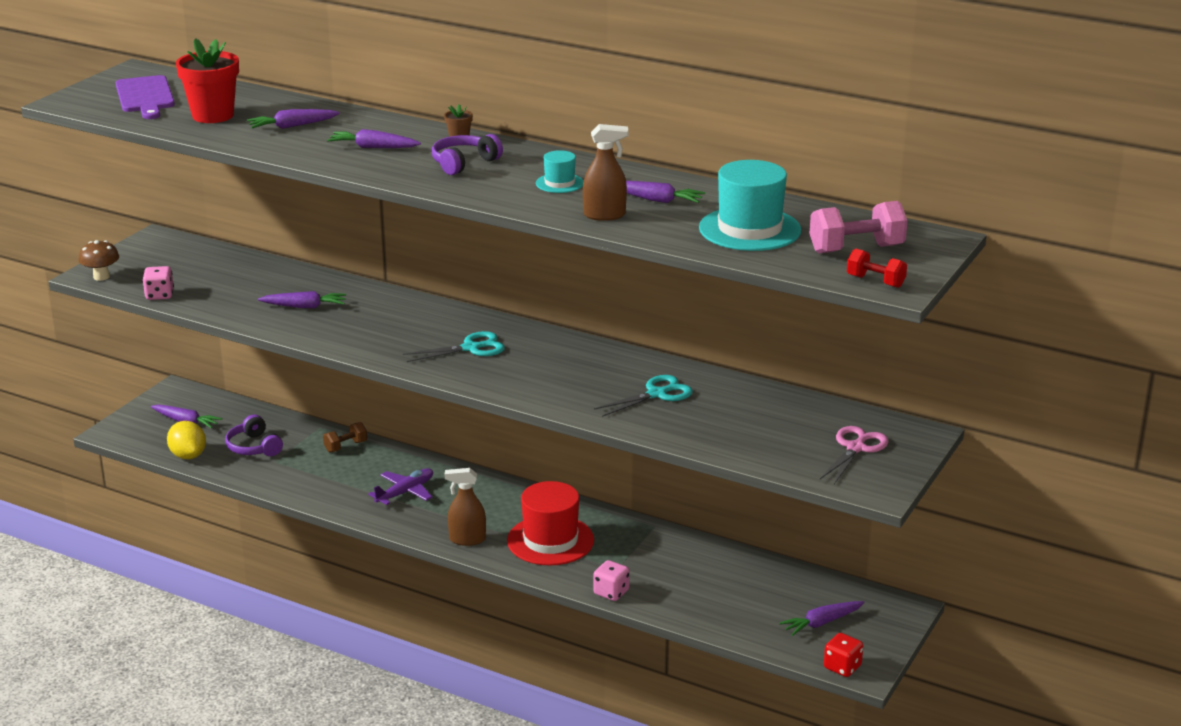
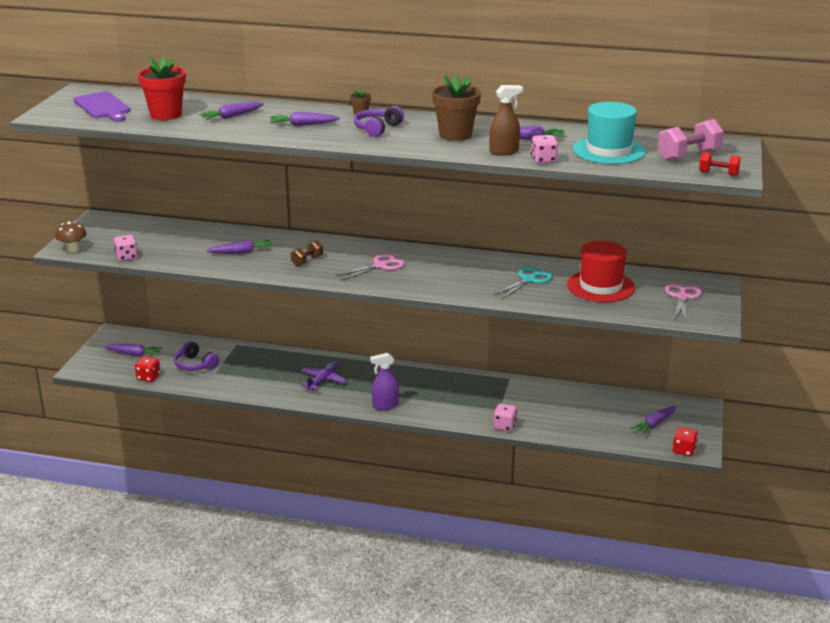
camera: 15 degrees left, 0 degrees up
yellow lemon [167,421,206,459] -> red dice [135,356,160,382]
brown dumbbell [323,422,367,452] -> brown dumbbell moved to [291,240,323,267]
turquoise scissors [403,331,505,362] -> pink scissors [336,253,405,281]
brown spray bottle [445,468,486,546] -> purple spray bottle [370,353,399,410]
red hat [507,481,594,565] -> red hat moved to [567,241,635,302]
turquoise hat [536,150,583,193] -> brown flower pot [432,74,481,141]
none -> pink dice [531,135,558,163]

